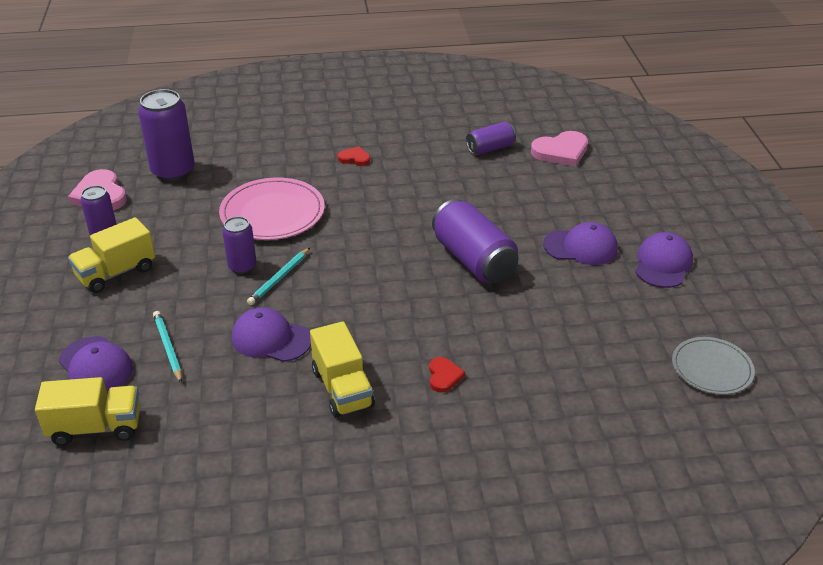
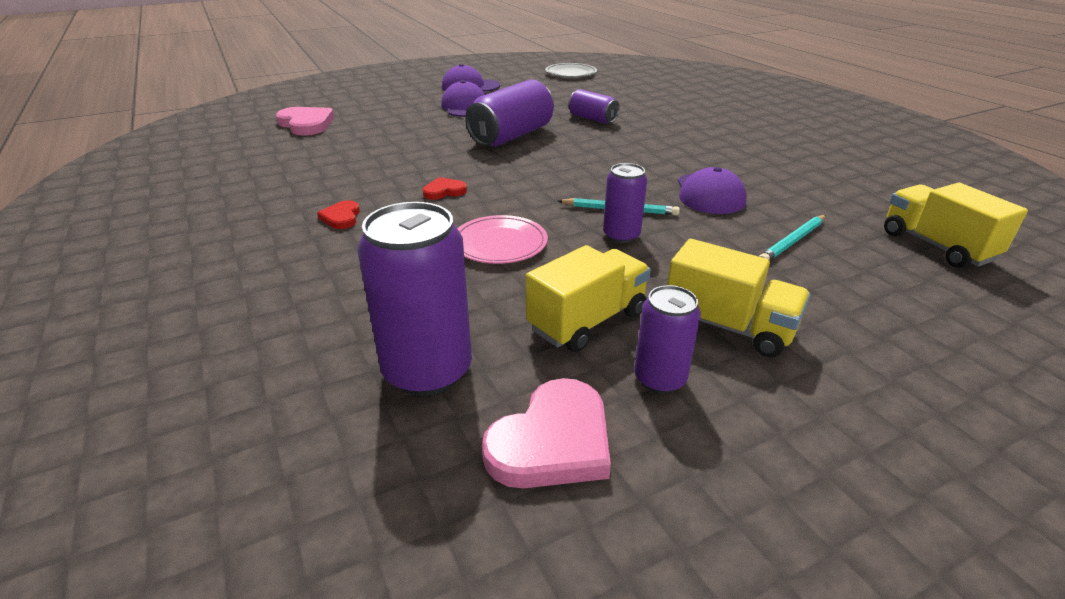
camera: 110 degrees left, 5 degrees down
purple cap [59,336,133,393] -> none
pink plate [219,177,325,240] -> pink plate [457,215,548,264], size x0.64
yellow truck [310,321,375,418] -> yellow truck moved to [526,245,651,352]
red heart [429,357,465,393] -> red heart moved to [423,177,467,200]
purple can [466,121,516,155] -> purple can moved to [568,89,620,124]

